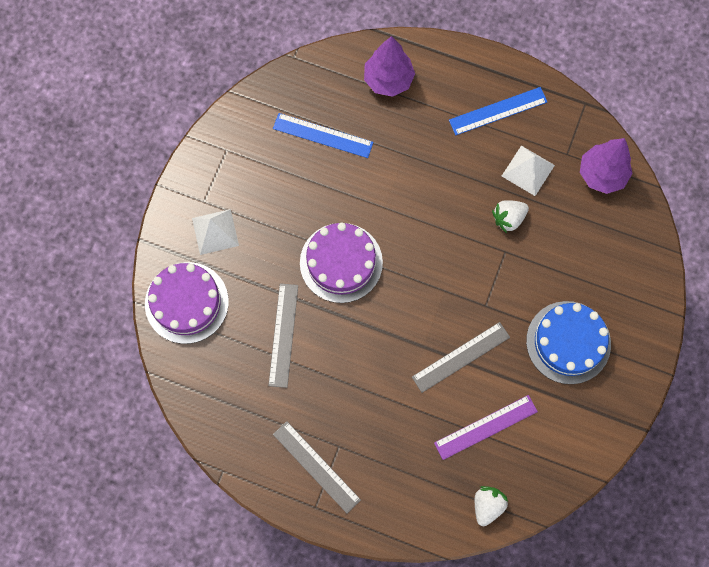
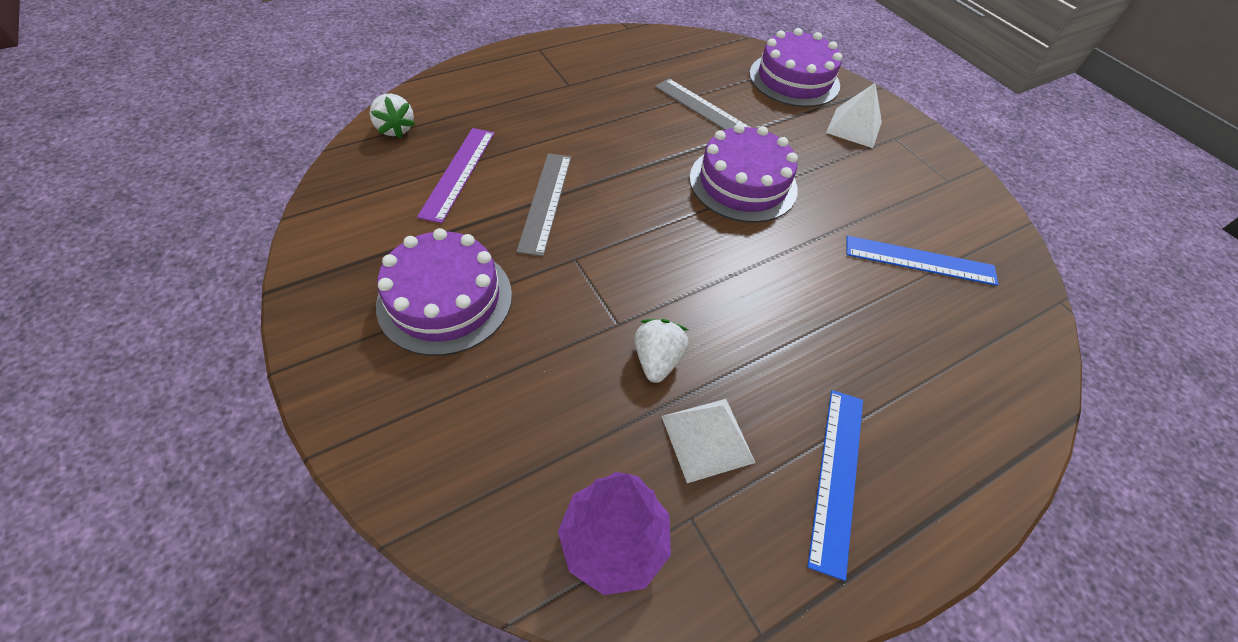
camera: 125 degrees right, 20 degrees down
blue ruler [273,113,373,158] -> blue ruler turned 45 degrees clockwise [846,236,999,286]
grey ruler [273,421,361,514] -> none
purple tree [364,36,415,97] -> none
blue cake [526,301,611,384] -> purple cake [376,228,512,356]

